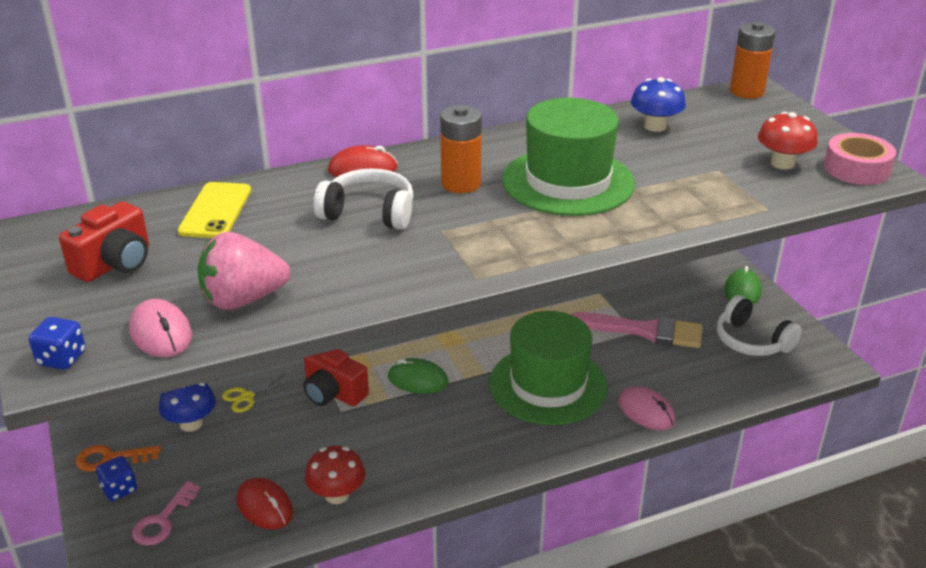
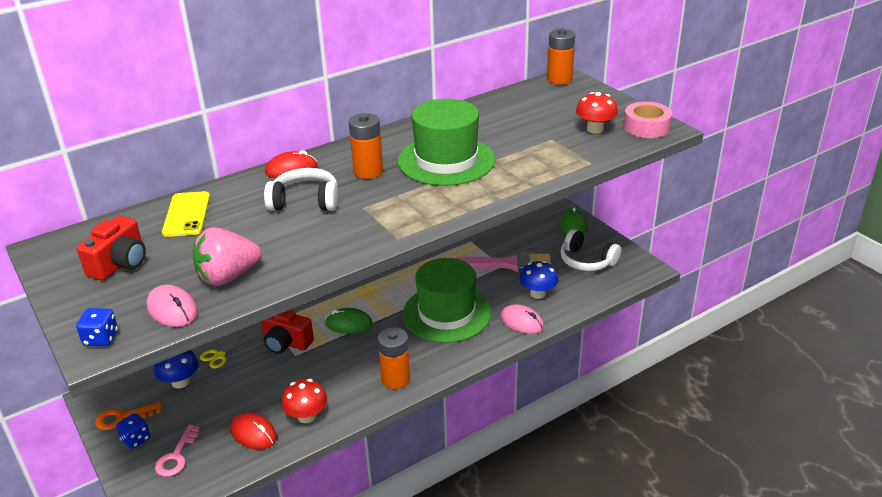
camera: 10 degrees left, 0 degrees up
blue mushroom [631,77,686,132] -> blue mushroom moved to [519,261,558,299]
none -> orange battery [378,327,410,389]

